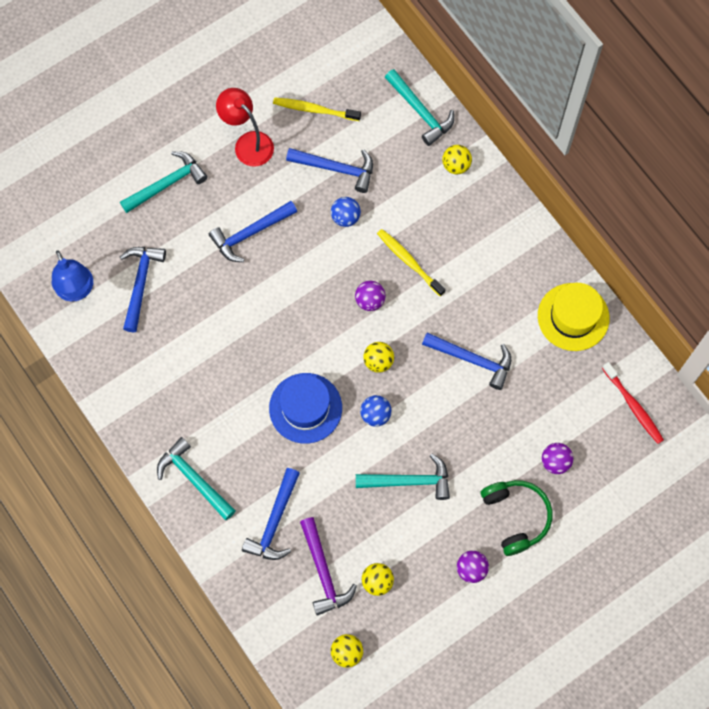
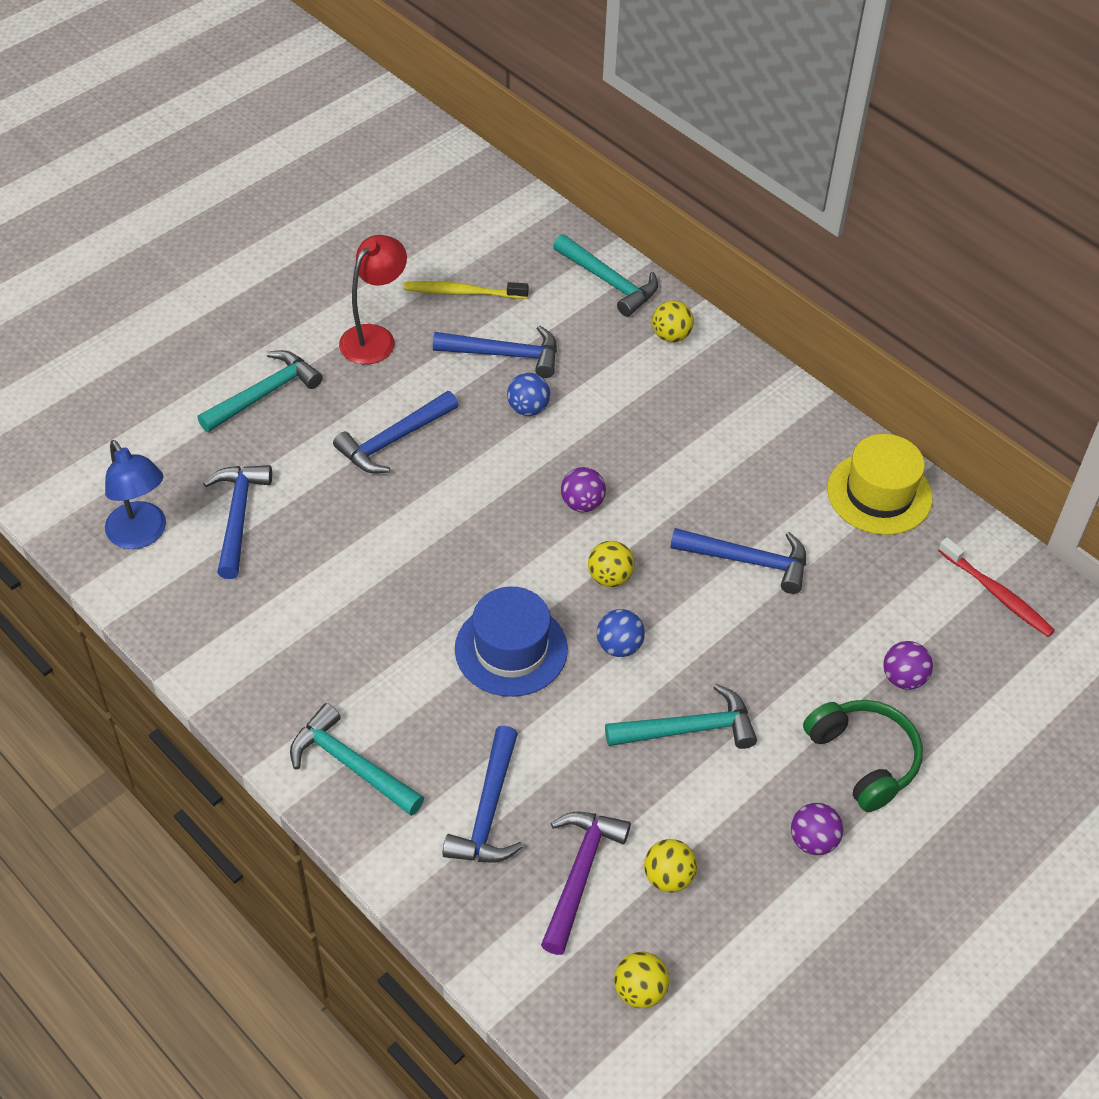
camera: 10 degrees left, 20 degrees down
red lamp [216,88,274,167] -> red lamp turned 90 degrees clockwise [339,235,407,364]
purple hammer [300,517,357,616] -> purple hammer turned 135 degrees counterclockwise [541,812,631,955]
yellow toothbrush [377,229,446,296] -> none

